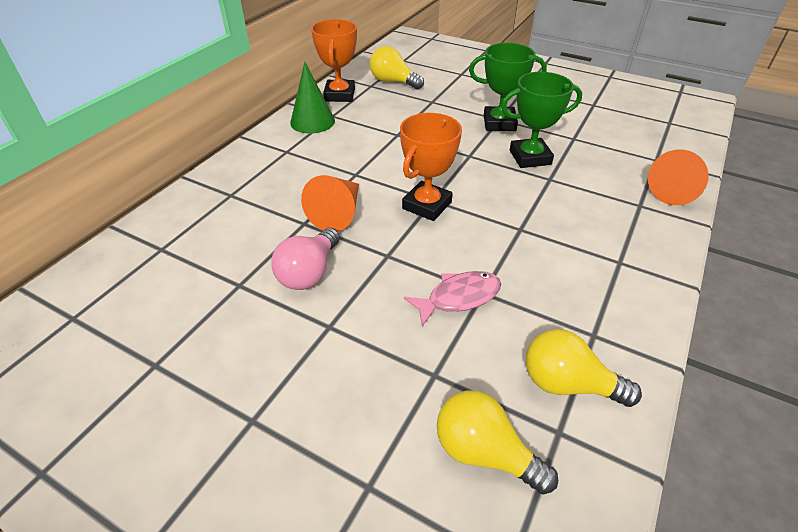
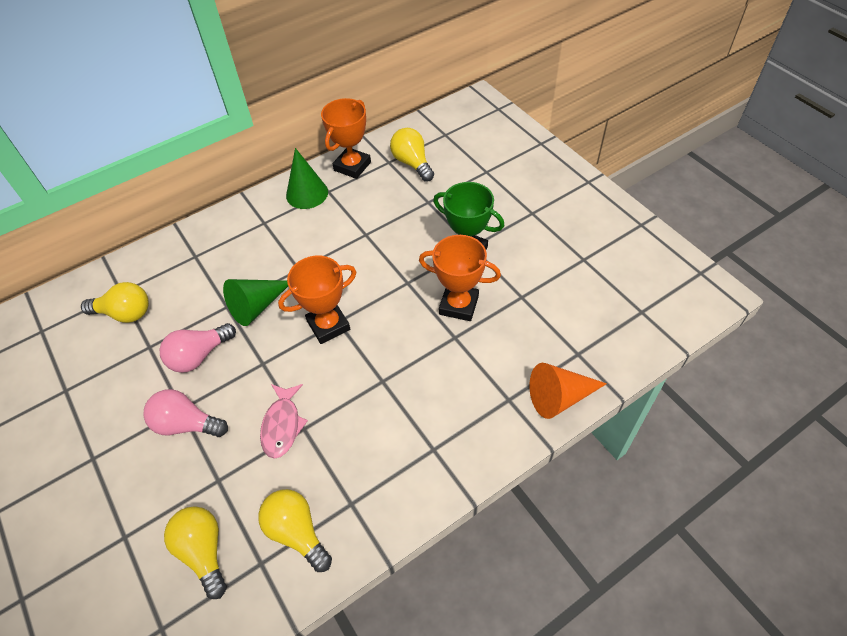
camera: 30 degrees right, 10 degrees up
orange cone [301,175,359,231] -> green cone [223,279,288,326]
pink fish [404,271,501,327] -> pink fish turned 90 degrees clockwise [260,384,308,459]
green trophy [501,72,582,168] -> orange trophy [419,235,501,321]
none -> yellow light bulb [81,282,149,323]
none -> pink light bulb [143,389,228,437]

